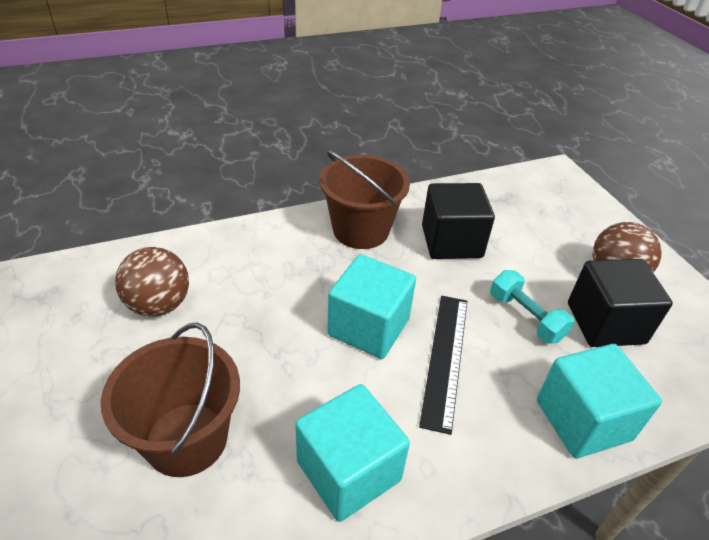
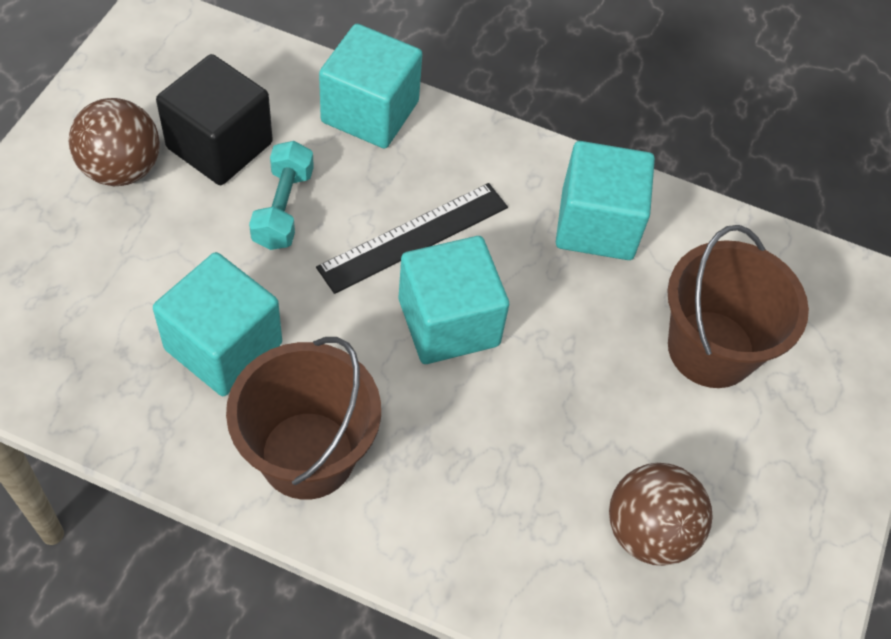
camera: 140 degrees left, 15 degrees up
black cube [422,183,495,259] -> turquoise cube [153,252,282,396]

